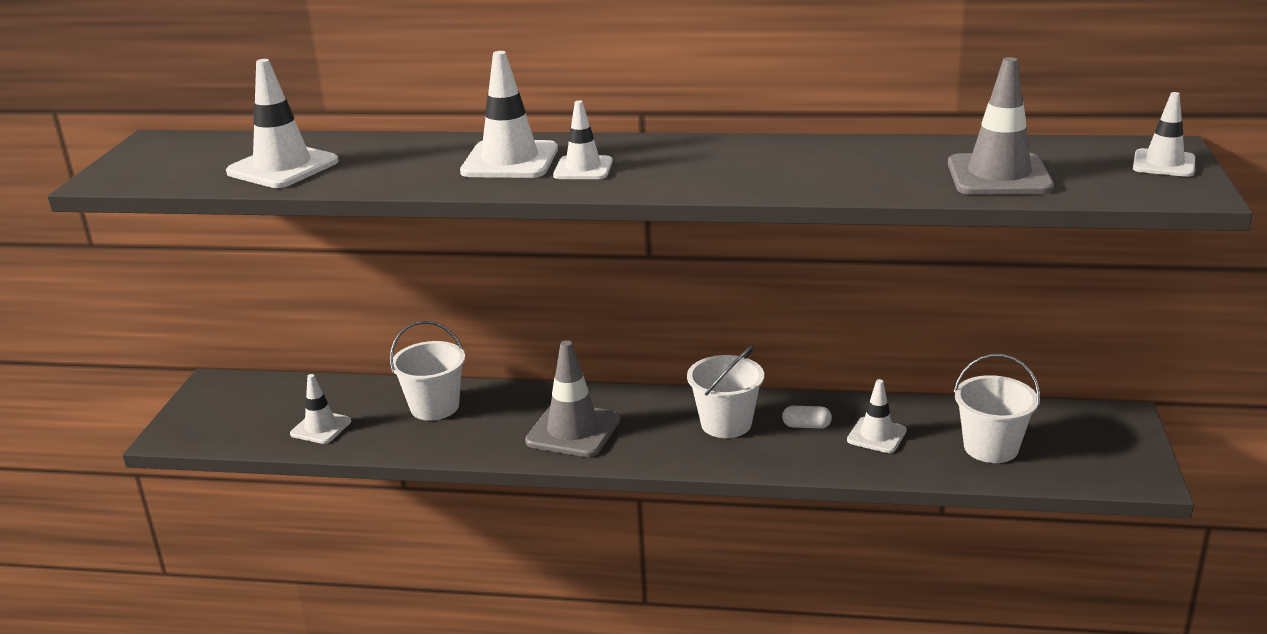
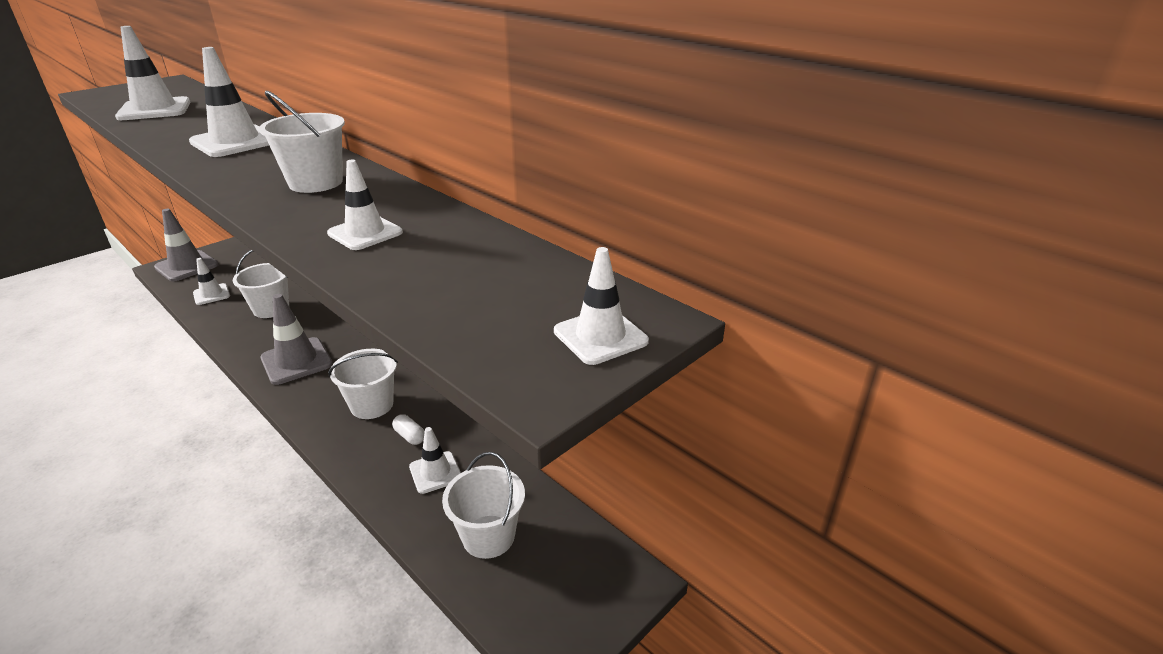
camera: 35 degrees right, 5 degrees up
white traffic cone [553,100,613,179] -> white traffic cone moved to [327,160,403,250]
grey traffic cone [948,57,1054,195] -> grey traffic cone moved to [154,209,219,282]
none -> white bucket [259,90,345,193]

